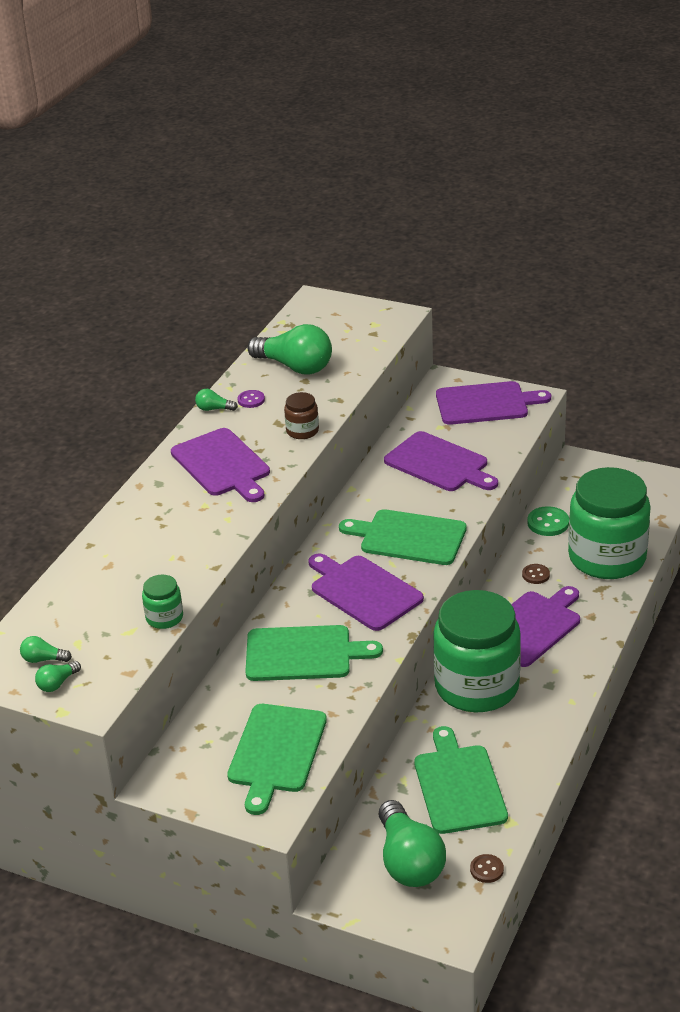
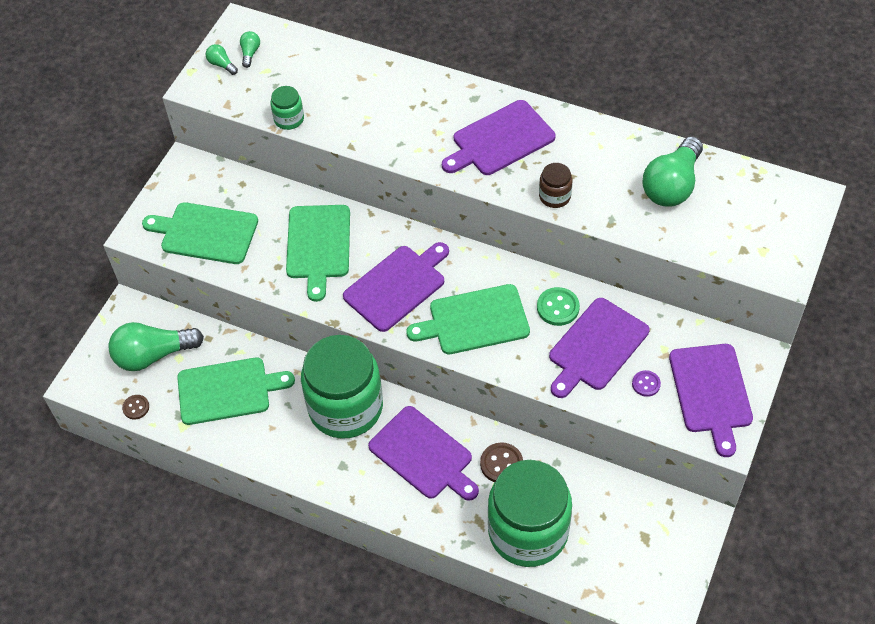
camera: 90 degrees right, 20 degrees up
green light bulb [195,389,238,411] -> none
purple button [238,390,265,408] -> purple button moved to [632,370,661,397]
green cutting board [339,509,467,565] -> green cutting board turned 120 degrees counterclockwise [406,284,530,354]
brown button [522,564,550,584] -> brown button [480,442,523,482], size x1.57
green button [527,506,569,536] -> green button moved to [537,287,580,326]

